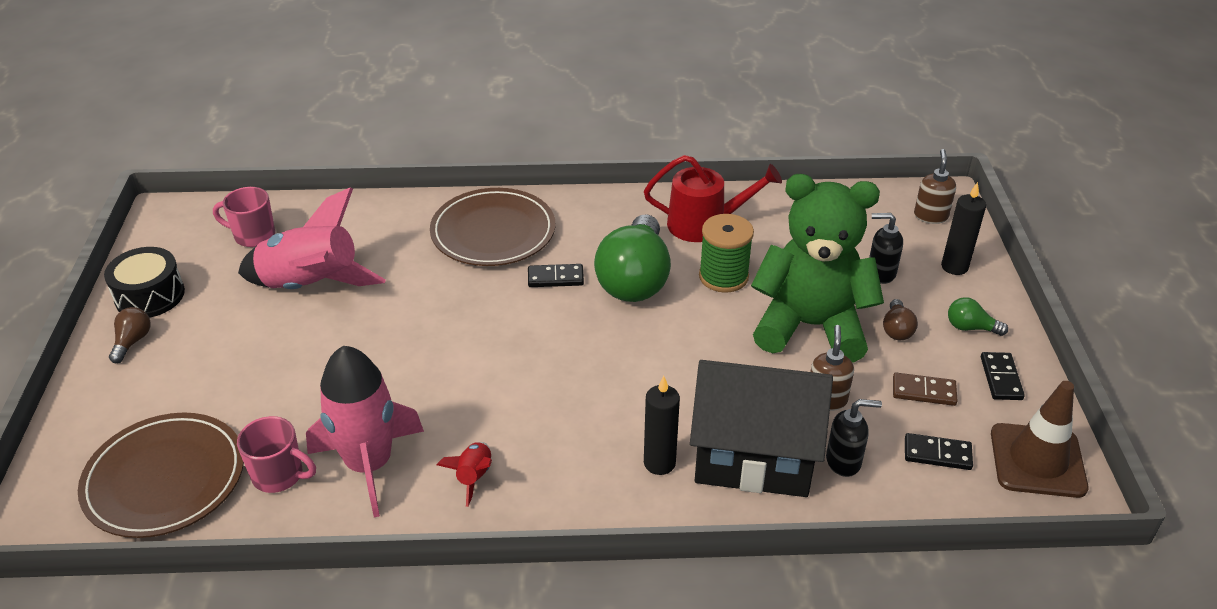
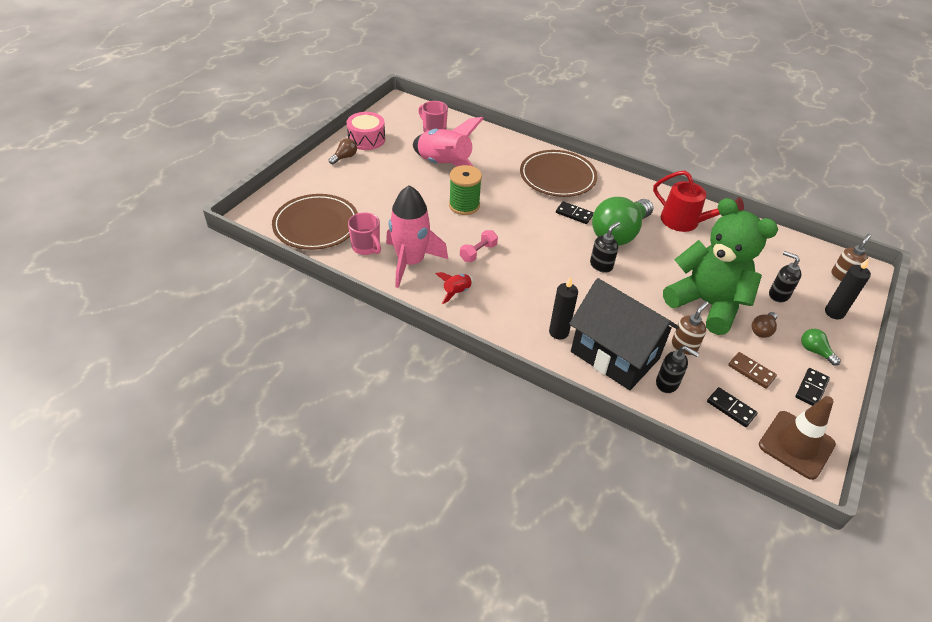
camera: 30 degrees right, 5 degrees up
black drum [104,247,185,318] -> pink drum [347,112,385,150]
green spool [699,214,754,293] -> green spool moved to [449,165,482,215]
none -> pink dumbbell [460,230,498,262]
none -> black soap dispenser [590,222,620,273]

